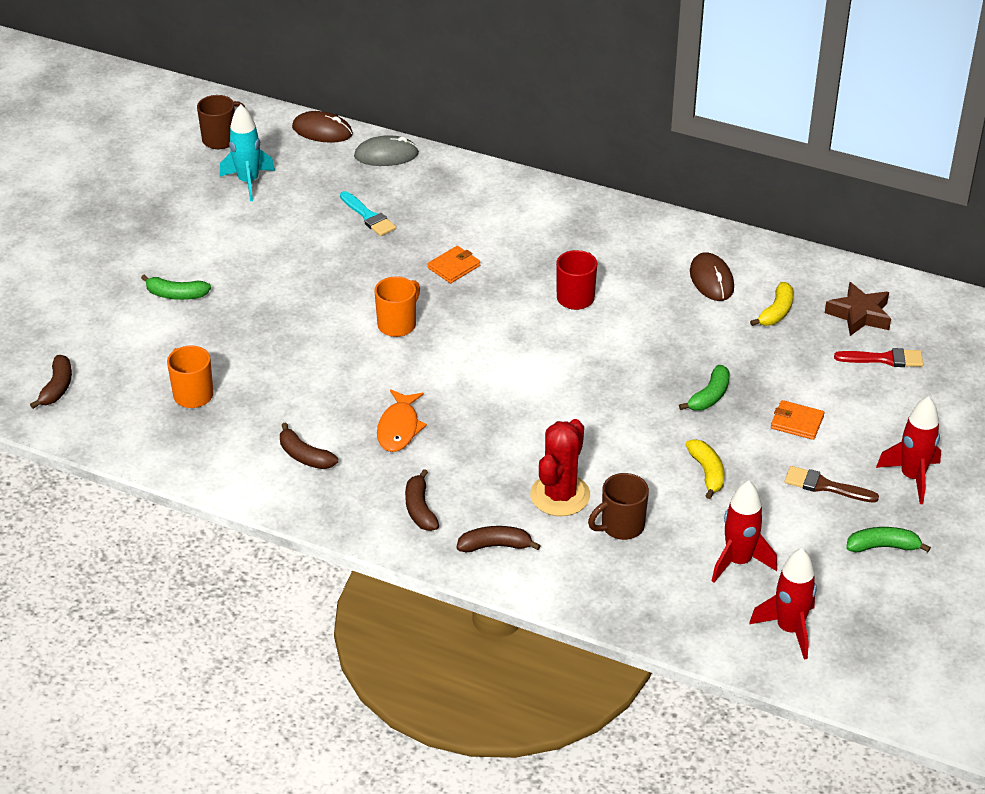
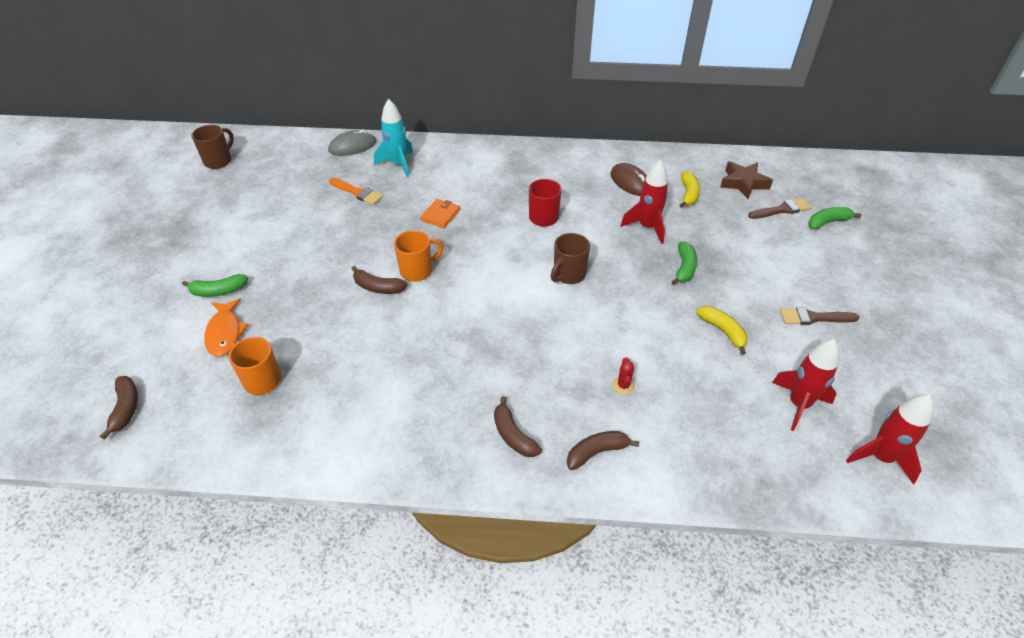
camera: 20 degrees left, 5 degrees up
turquoise rocket [220,104,275,201] -> turquoise rocket moved to [374,99,413,178]
brown banana [280,422,338,469] -> brown banana moved to [351,266,408,294]
brown mouse [292,111,353,143] -> none
turquoise brush [340,191,396,236] -> orange brush [329,178,383,205]
orange mug [374,277,420,337] -> orange mug turned 45 degrees clockwise [394,230,444,281]
orange fish [377,389,427,452] -> orange fish moved to [204,298,248,357]
red cactus [530,419,590,516] -> red cactus [612,357,635,395], size x0.43
brown mug [588,473,649,540] -> brown mug moved to [551,233,590,284]
orange wallet [771,400,824,440] -> none
red brush [834,348,923,367] -> brown brush [748,198,811,219]
green banana [846,527,931,552] -> green banana moved to [809,207,861,230]
red rocket [876,396,941,504] -> red rocket moved to [621,160,668,244]

